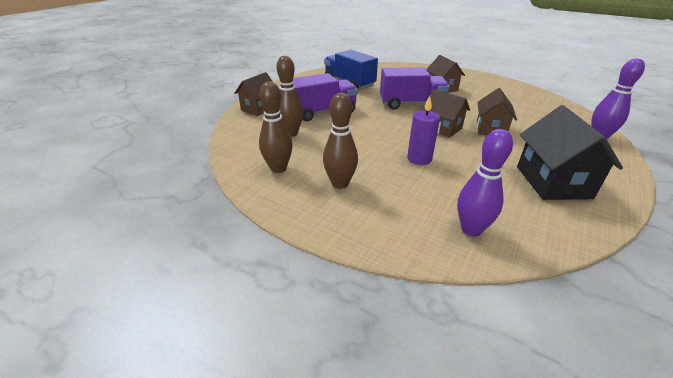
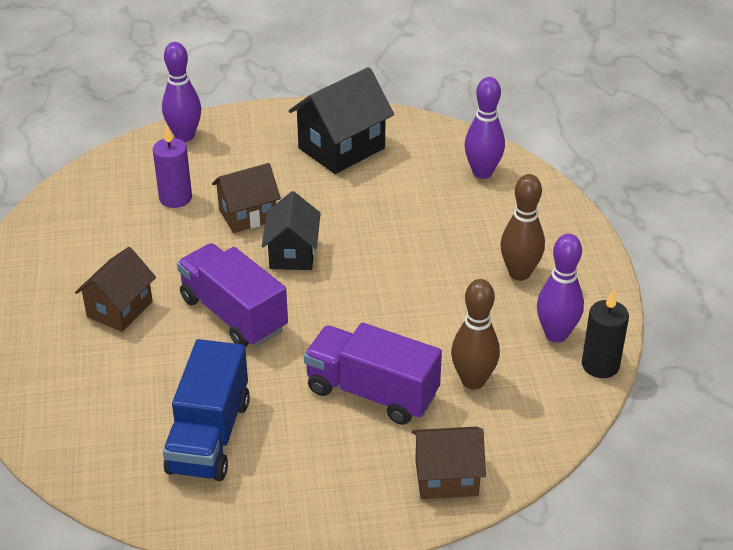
camera: 130 degrees left, 5 degrees up
brown bowling pin [259,81,293,173] -> purple bowling pin [537,234,584,343]
purple candle [407,96,440,165] -> purple candle moved to [153,126,192,208]
brown house [422,89,470,138] -> black house [262,191,321,270]
none -> black candle [582,290,629,378]

